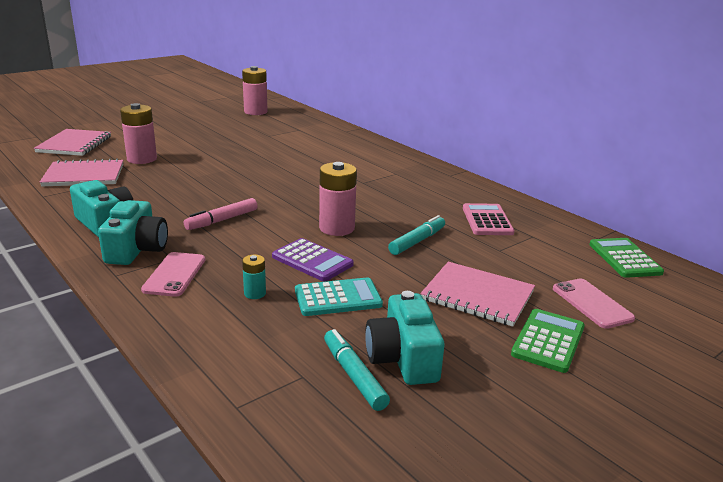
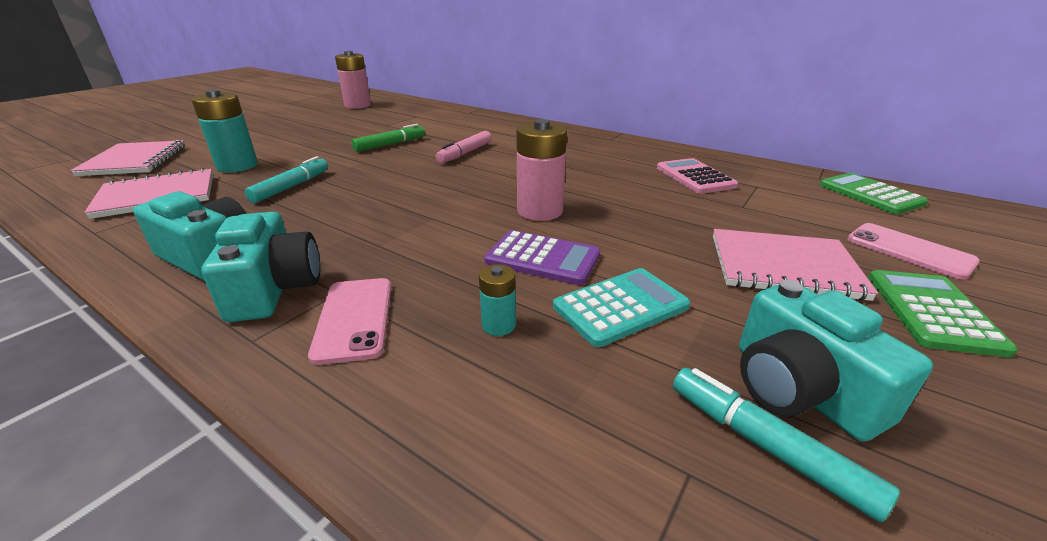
camera: 15 degrees left, 5 degrees up
pink battery [120,103,157,164] -> turquoise battery [191,89,258,173]
pink marker [184,198,257,230] -> pink marker moved to [436,131,492,163]
turquoise marker [388,215,445,255] -> turquoise marker moved to [245,156,328,203]
none -> green marker [352,124,425,152]

